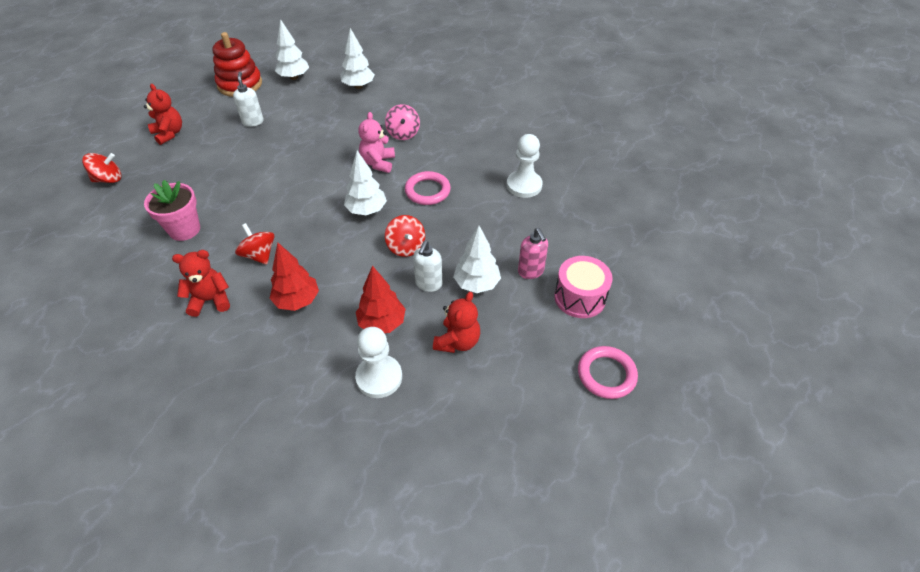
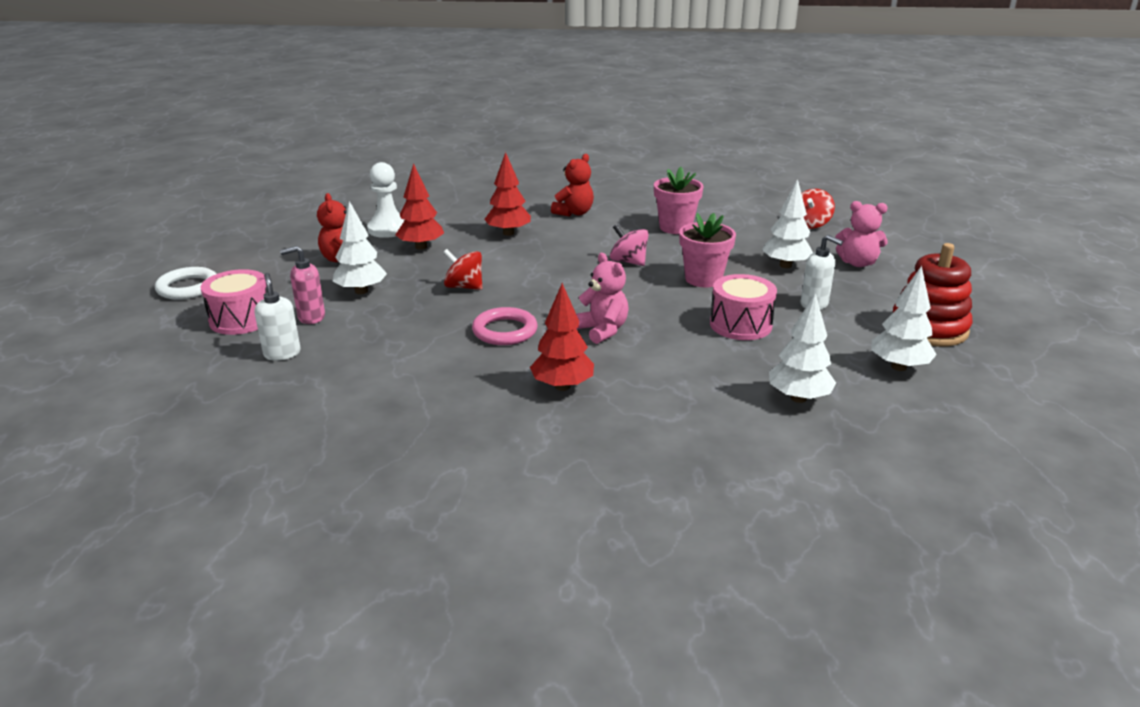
camera: 140 degrees right, 20 degrees down
red teddy bear [144,84,182,145] -> pink teddy bear [835,201,888,267]
red spinning top [235,223,275,265] -> none
white tree [344,151,387,215] -> white tree moved to [762,179,813,268]
pink spinning top [385,104,420,140] -> pink spinning top moved to [610,224,649,266]
white soap dispenser [413,241,442,292] -> white soap dispenser moved to [255,273,300,361]
white pawn [507,134,543,198] -> none
pink soap dispenser [518,228,548,279] -> pink soap dispenser turned 45 degrees counterclockwise [280,246,325,324]
pink ring [578,346,638,399] -> white ring [155,267,216,300]
none -> red tree [530,283,594,391]
none -> pink flower pot [679,213,736,288]
none -> pink drum [710,274,777,340]

